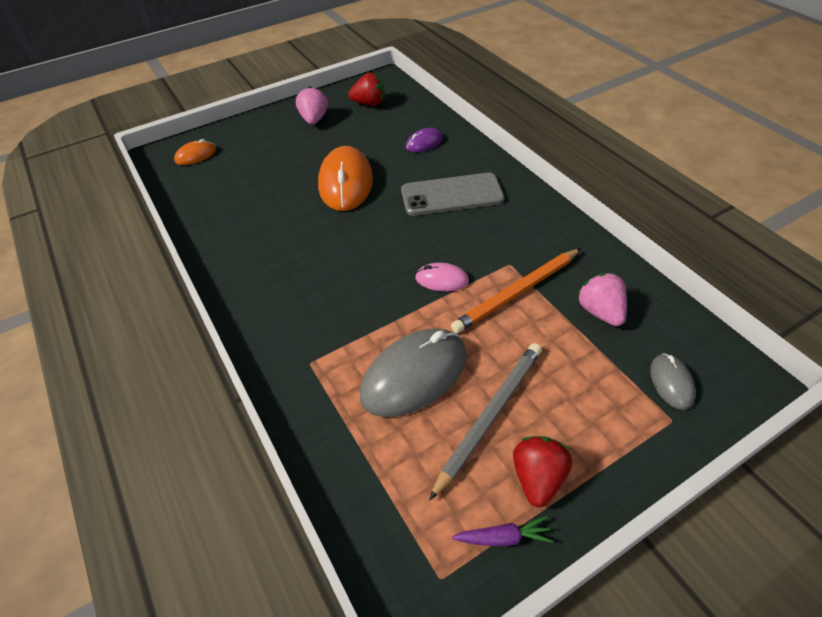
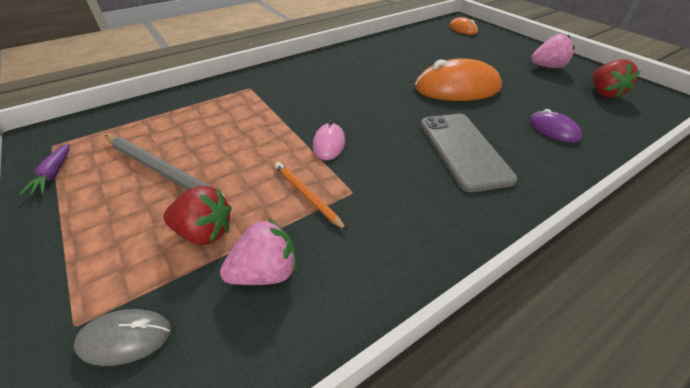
camera: 85 degrees right, 5 degrees down
grey mouse [360,328,467,417] -> none
orange pencil [451,248,581,333] -> orange pencil [275,162,347,231], size x0.60
red strawberry [513,436,572,507] -> red strawberry moved to [163,186,231,245]

